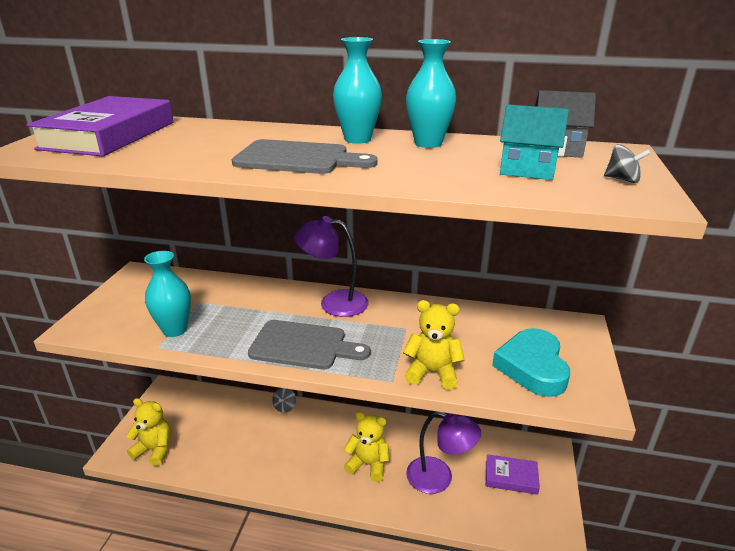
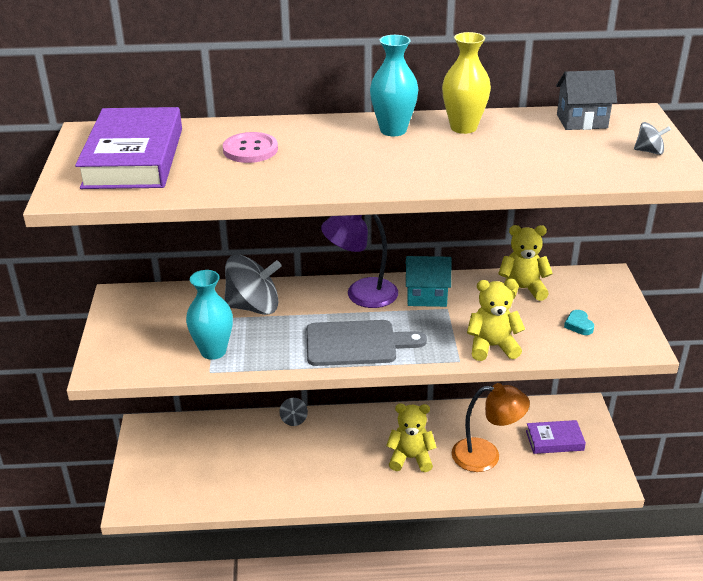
camera: 15 degrees left, 5 degrees up
yellow teddy bear [126,398,171,466] -> yellow teddy bear moved to [498,225,553,301]
grey cutting board [232,139,378,174] -> none
turquoise vase [406,39,456,148] -> yellow vase [442,32,491,134]
purple lamp [406,411,481,494] -> orange lamp [452,383,530,472]
turquoise heart [492,328,570,397] -> turquoise heart [564,310,594,335], size x0.42
turquoise house [500,104,569,180] -> turquoise house moved to [406,256,451,307]
none -> pink button [223,132,278,163]
none -> grey spinning top [224,255,281,315]

